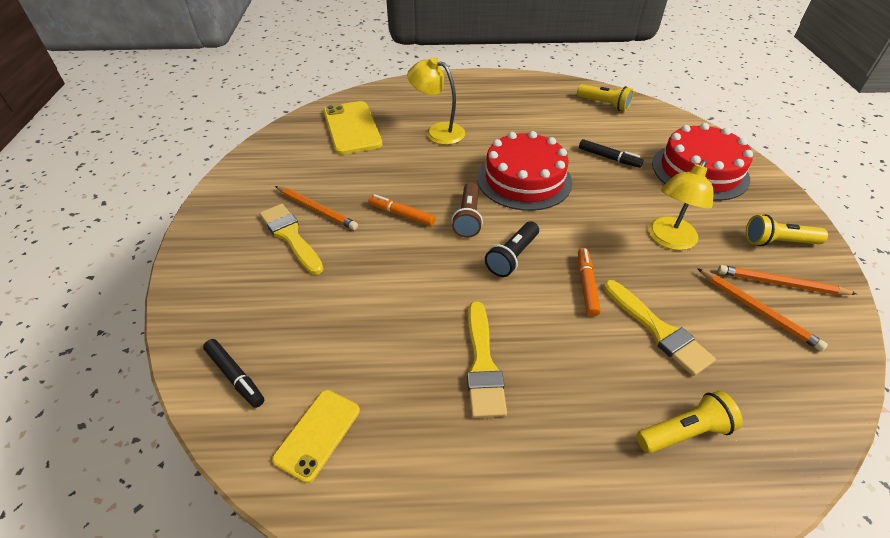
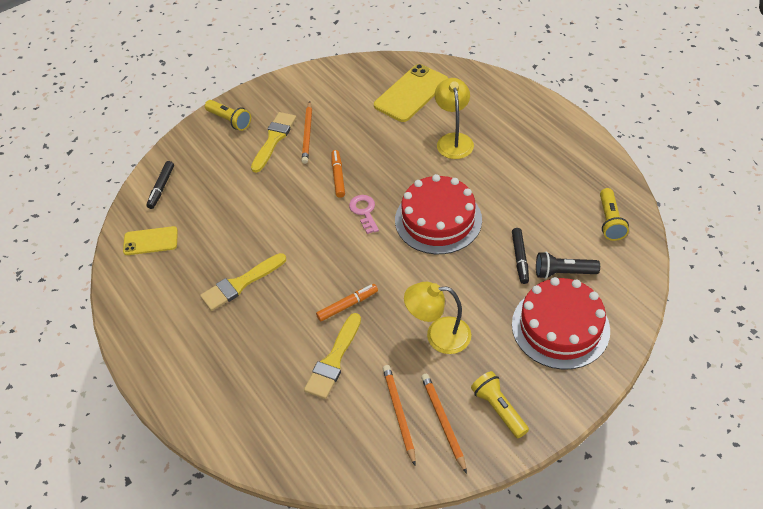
camera: 60 degrees right, 5 degrees up
brown flashlight [452,183,483,238] -> pink key [349,195,379,234]
black flashlight [485,221,539,277] -> black flashlight moved to [536,252,600,279]
yellow flashlight [637,391,743,454] -> yellow flashlight moved to [205,100,251,131]
orange pencil [697,268,828,351] -> orange pencil turned 150 degrees clockwise [383,365,416,466]

